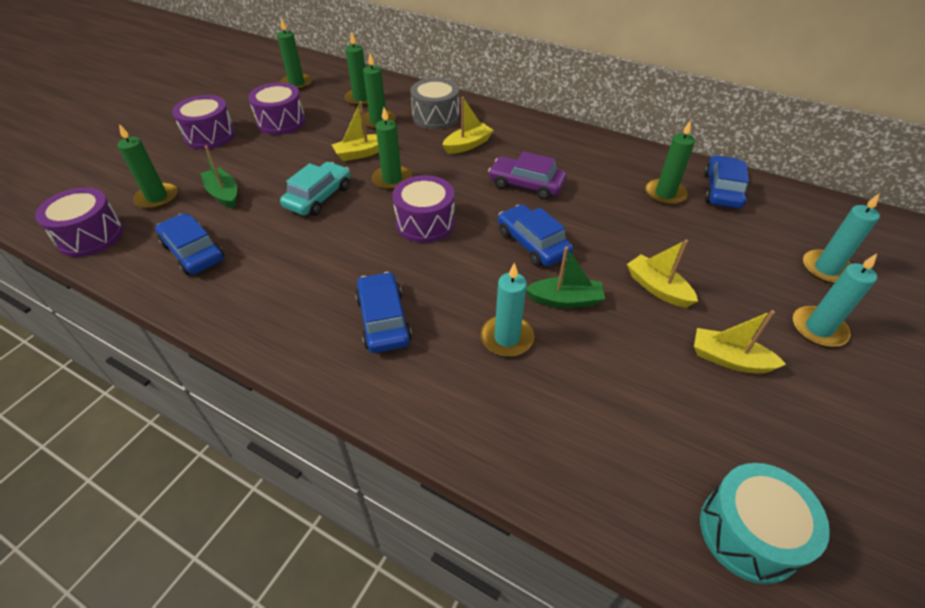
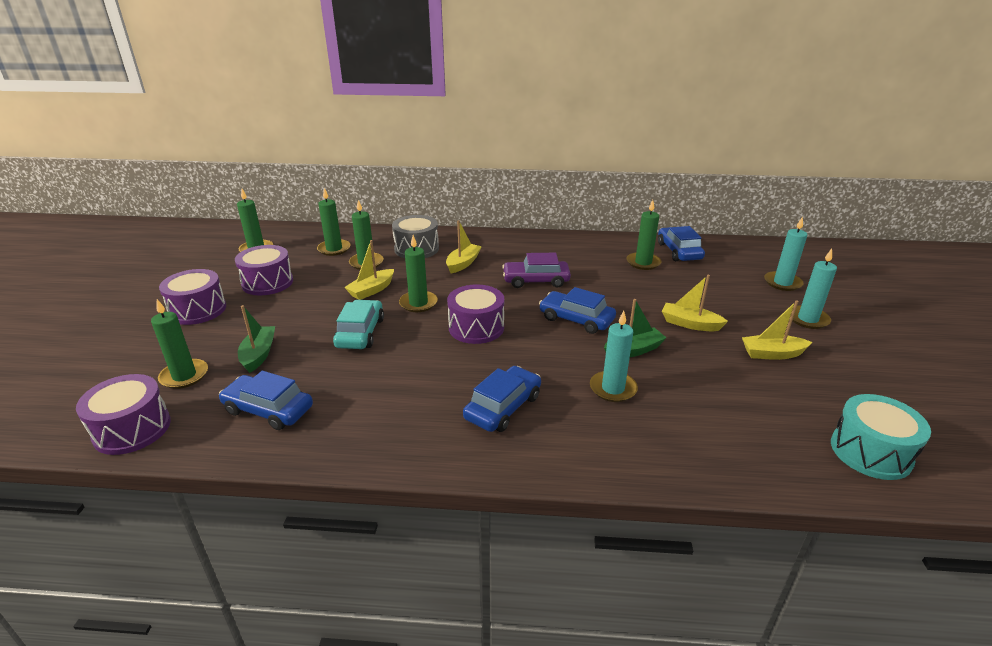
camera: 25 degrees left, 15 degrees down
green boat [200,146,237,209] -> green boat turned 60 degrees clockwise [238,305,275,373]
blue car [355,272,412,353] -> blue car turned 75 degrees clockwise [463,366,541,432]

